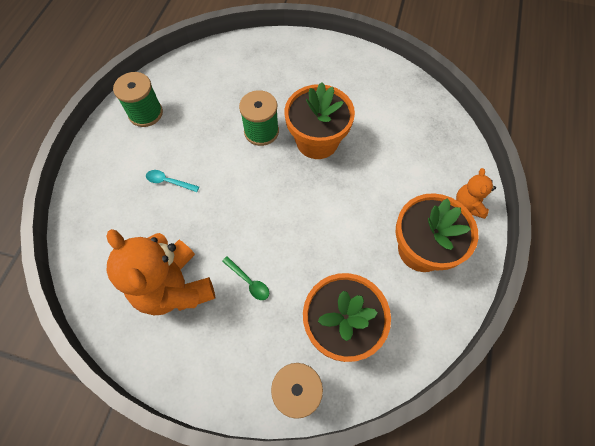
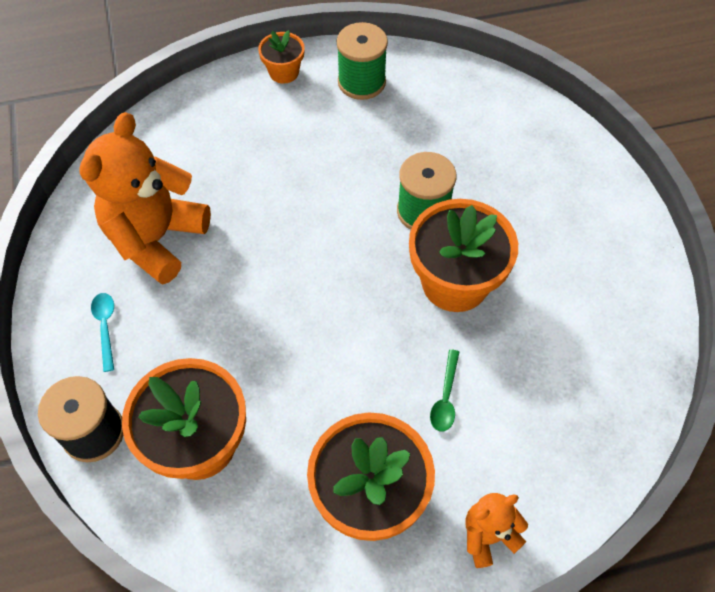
camera: 60 degrees right, 5 degrees down
turquoise spoon [146,170,199,192] -> turquoise spoon moved to [91,293,114,372]
green spoon [222,256,269,300] -> green spoon moved to [430,349,459,431]
none -> orange flower pot [258,30,305,84]

